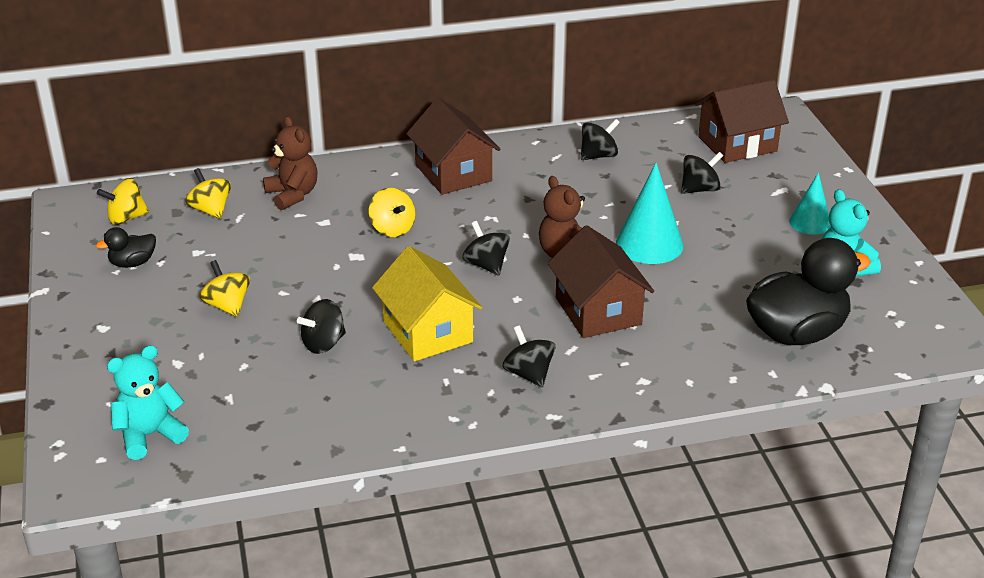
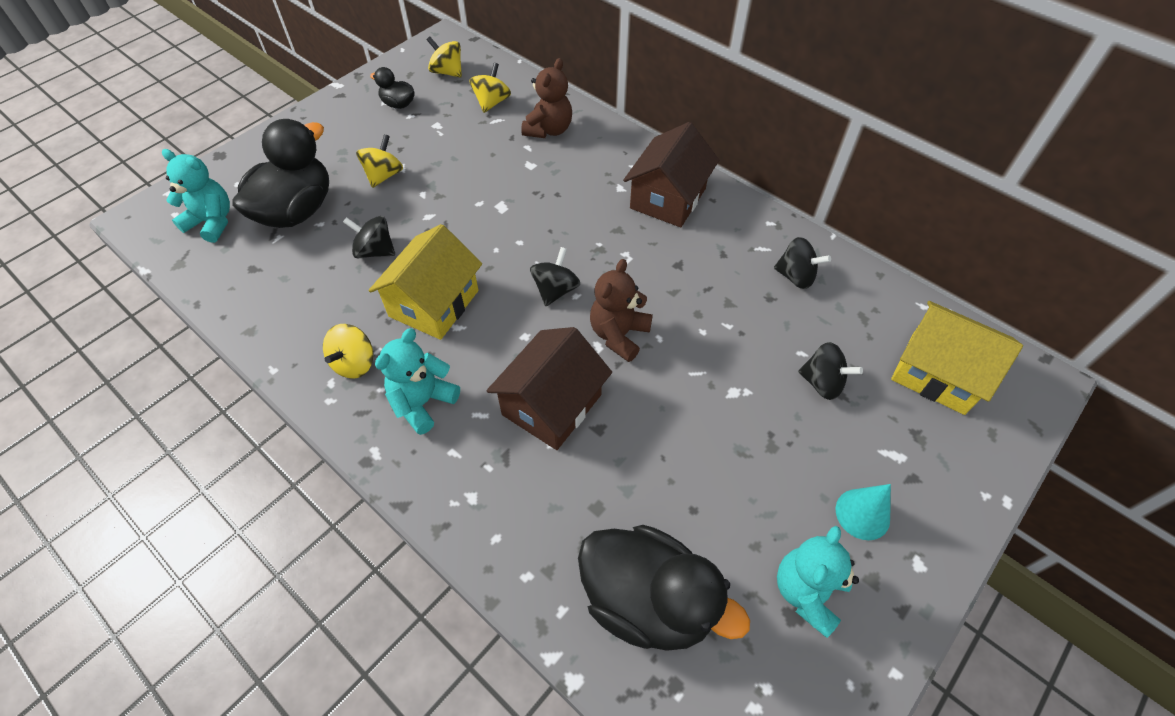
camera: 55 degrees right, 20 degrees up
yellow spinning top [369,188,415,237] -> yellow spinning top moved to [323,324,373,379]
black spinning top [503,325,555,387] -> turquoise teddy bear [375,328,460,435]
turquoise cone [616,163,684,264] -> none
brown house [695,79,789,163] -> yellow house [891,301,1023,415]
none -> black duck [233,119,329,228]

